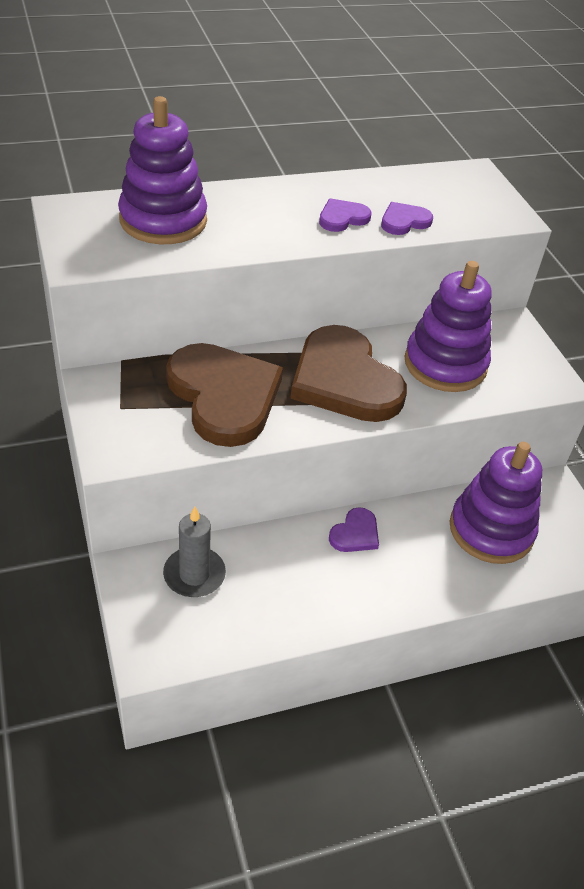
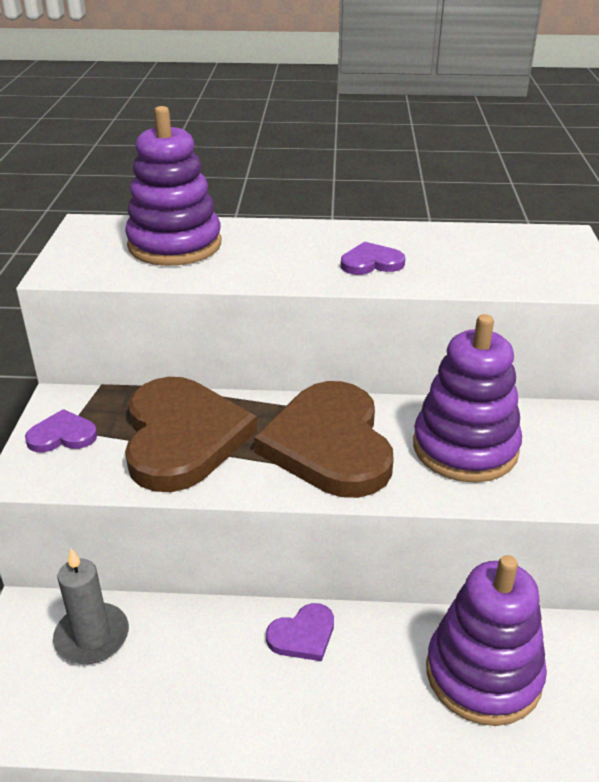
camera: 25 degrees right, 10 degrees down
purple heart [381,202,433,235] -> purple heart moved to [25,409,97,452]

